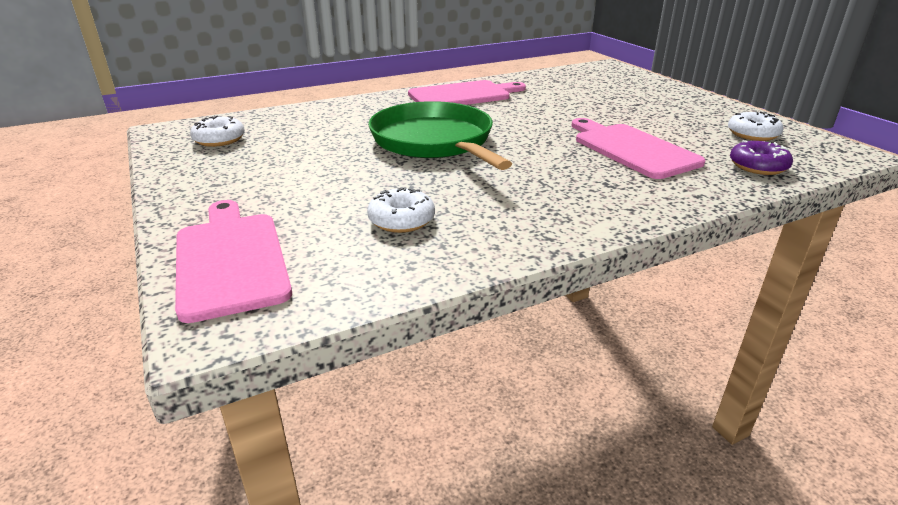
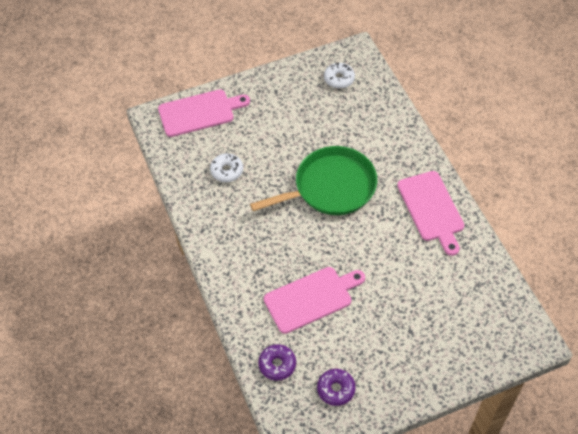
camera: 95 degrees right, 25 degrees up
white donut [728,111,783,141] -> purple donut [317,369,356,406]

